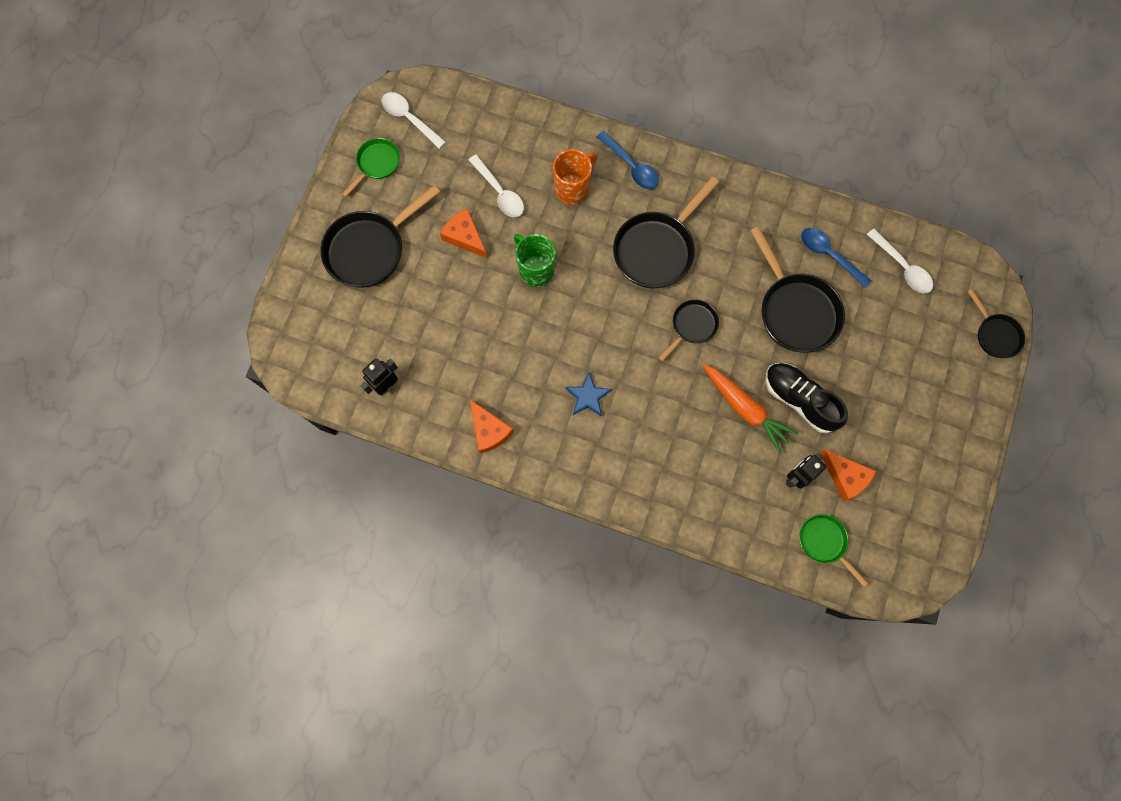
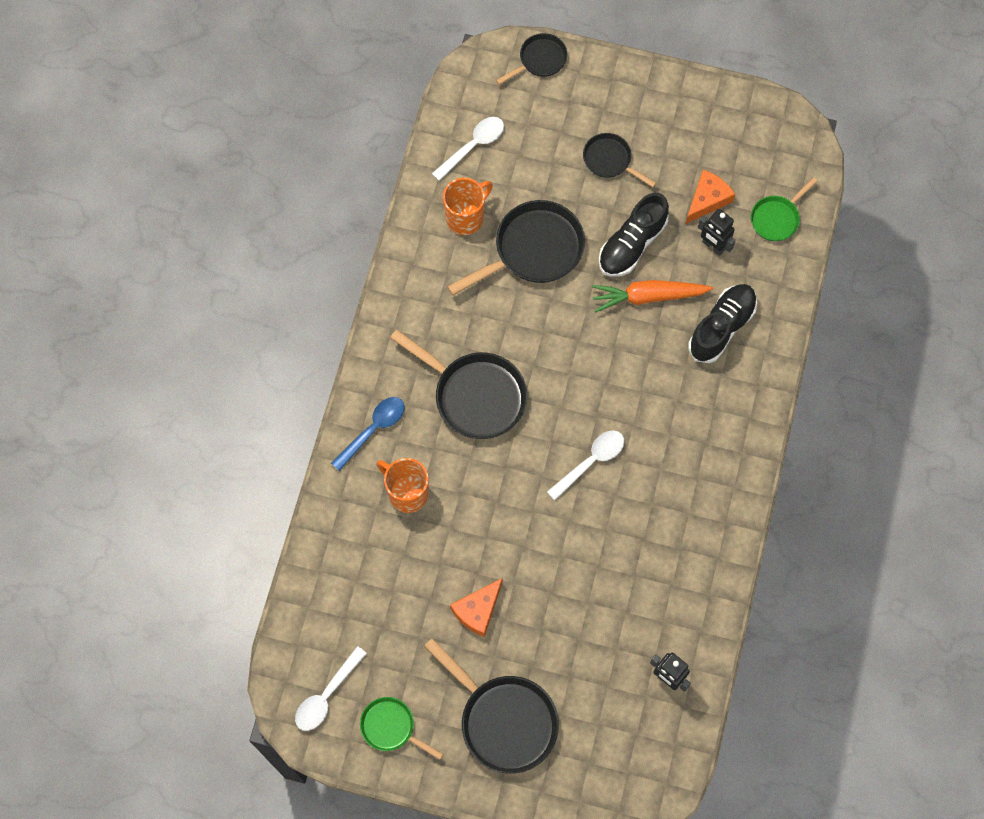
camera: 95 degrees left, 5 degrees down
white spoon [469,155,524,217] -> white spoon moved to [547,430,624,500]
orange cheese [470,400,514,453] -> none
green mug [514,234,556,287] -> none
blue star [565,372,612,417] -> none
black pan [658,299,719,362] -> black pan moved to [583,133,656,187]
orange carrot [703,364,798,453] -> orange carrot turned 135 degrees counterclockwise [591,280,713,313]
blue spoon [801,228,872,288] -> orange mug [443,178,493,235]
none -> black shoe [688,284,757,363]

